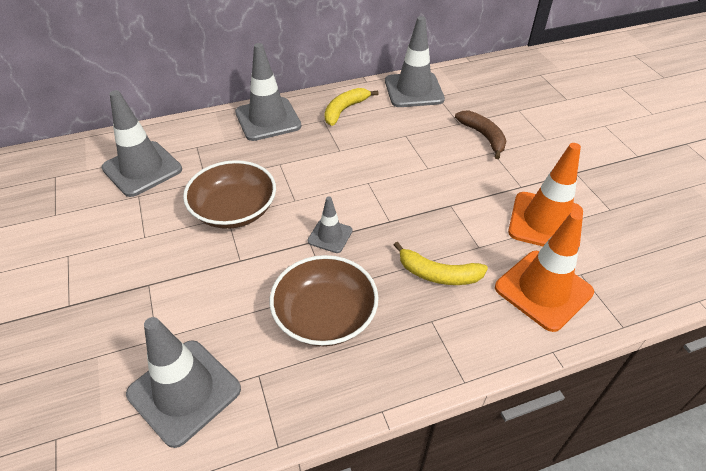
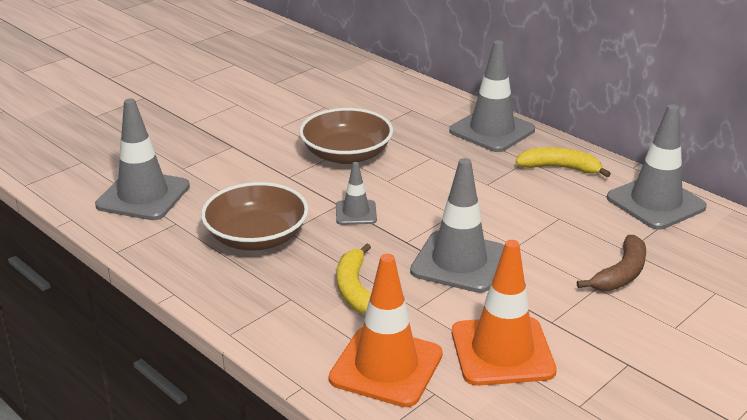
camera: 65 degrees right, 15 degrees down
grey traffic cone [101,90,182,197] -> grey traffic cone moved to [410,158,504,293]

